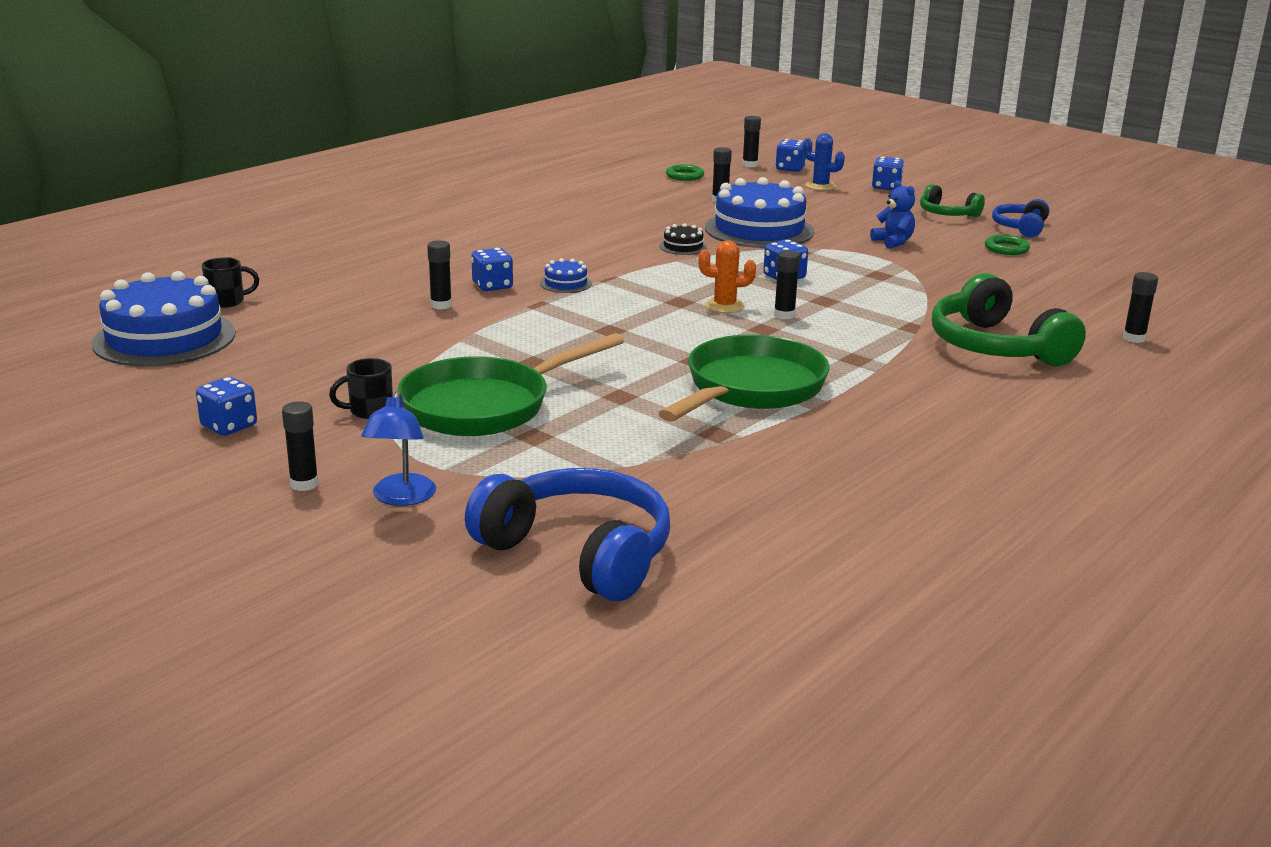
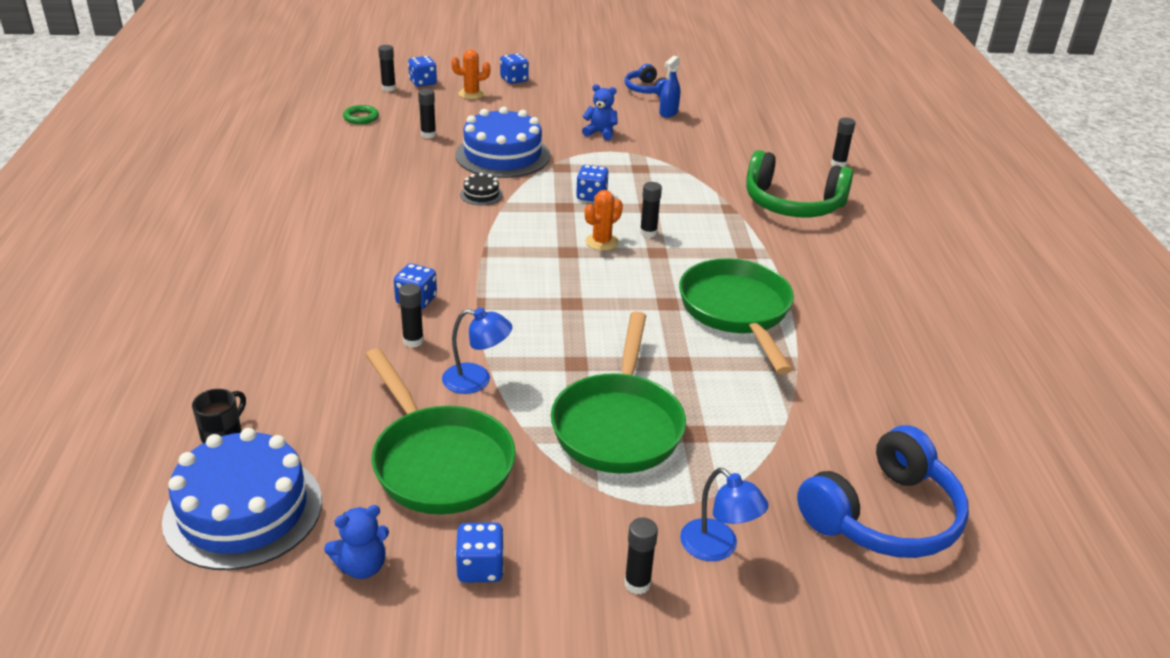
camera: 45 degrees left, 10 degrees up
black mug [329,358,393,419] -> none
blue headphones [465,468,670,601] -> blue headphones turned 150 degrees clockwise [797,425,969,558]
blue cake [540,258,592,293] -> none
blue cactus [803,133,845,191] -> orange cactus [451,49,491,99]
green headphones [920,184,985,217] -> none
green ring [985,235,1030,255] -> blue spray bottle [659,56,680,117]
none -> blue teddy bear [324,505,389,579]
none -> green pan [366,348,516,514]
none -> blue lamp [442,308,512,394]

